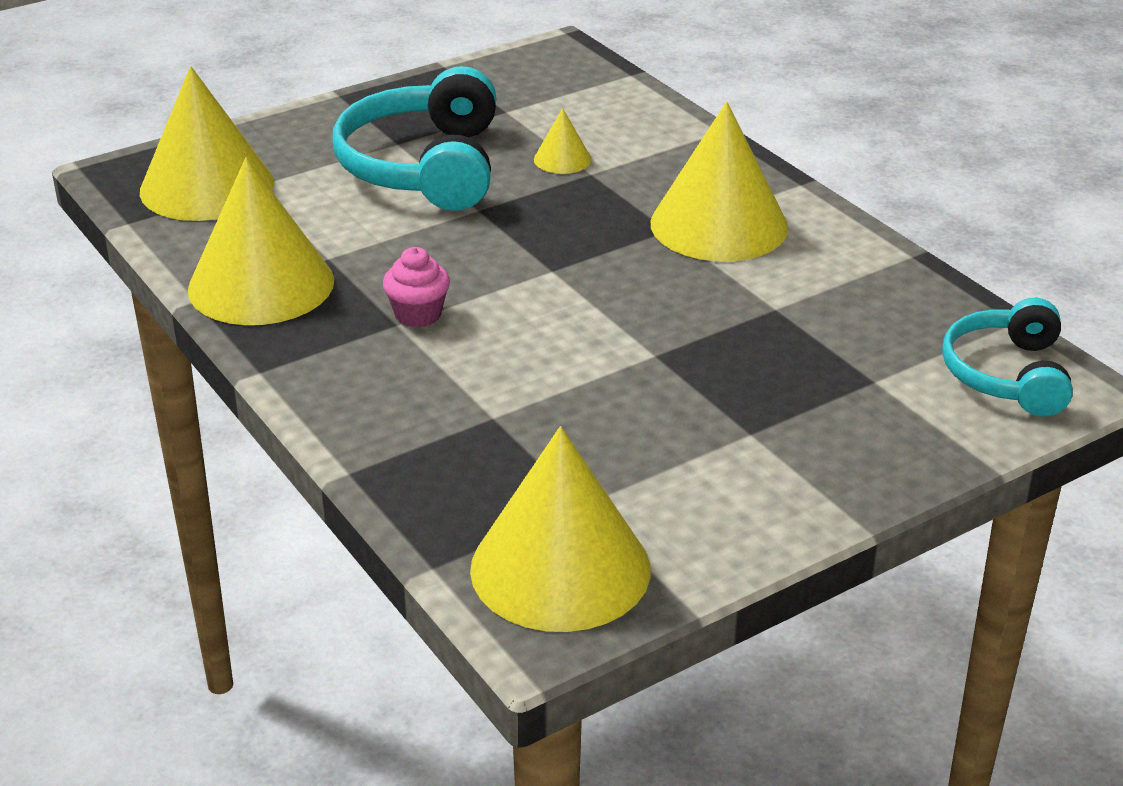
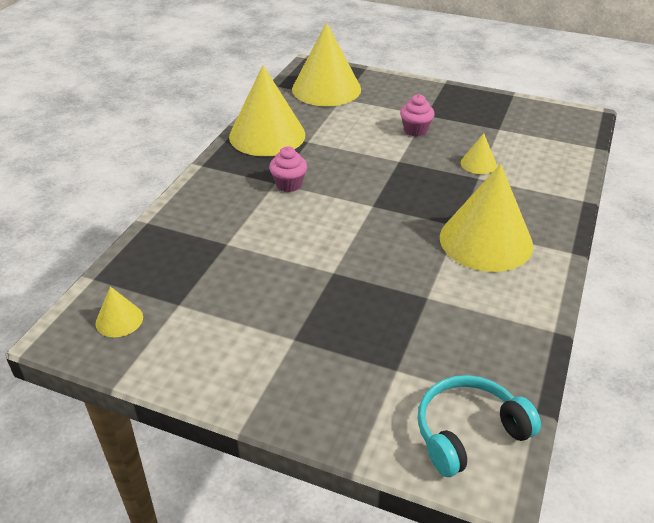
camera: 55 degrees right, 5 degrees up
turquoise headphones [332,66,496,211] -> pink cupcake [400,94,435,137]
yellow cone [470,426,651,632] -> yellow cone [96,286,143,337], size x0.45

